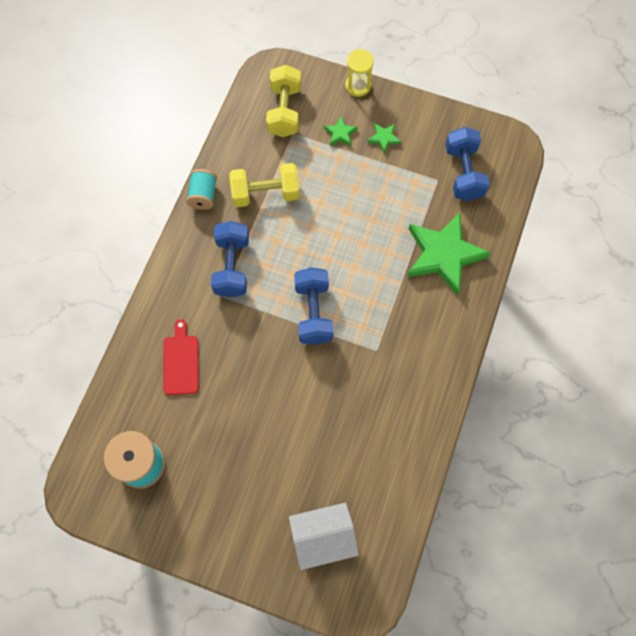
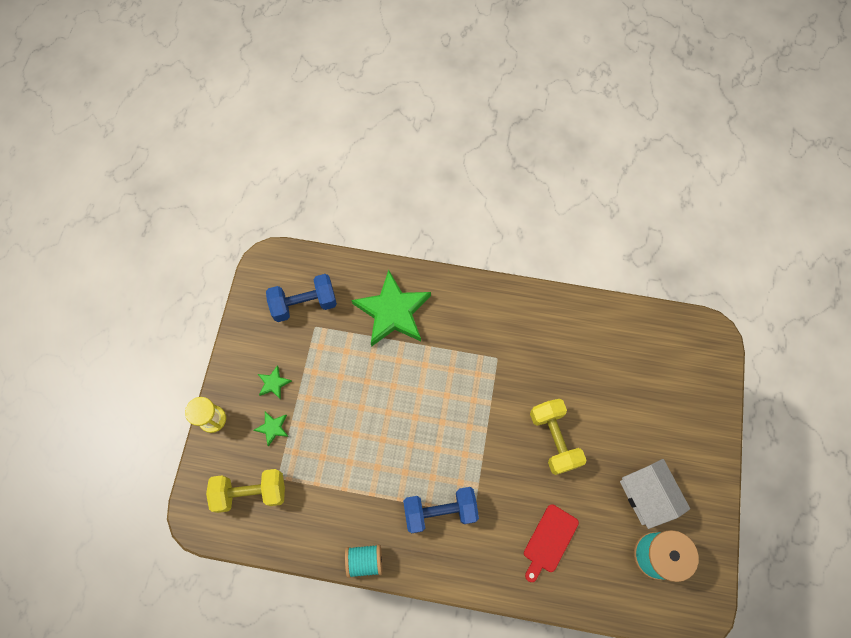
camera: 100 degrees left, 0 degrees up
red cutting board [163,319,199,395] -> red cutting board turned 45 degrees counterclockwise [524,504,579,582]
yellow dumbbell [229,163,300,207] -> yellow dumbbell moved to [530,399,587,475]
white house [289,503,359,570] -> white house moved to [620,459,690,529]
blue dumbbell [294,267,334,345] -> none

